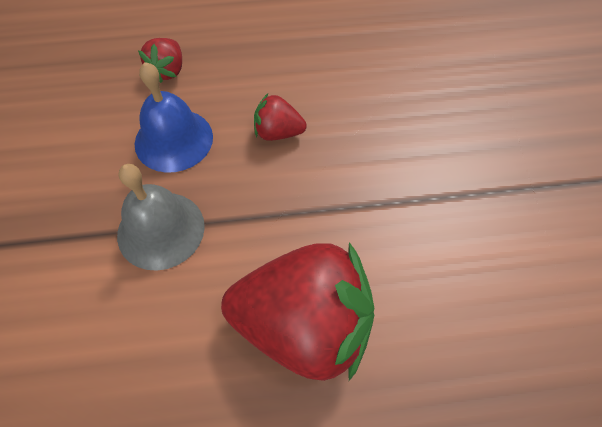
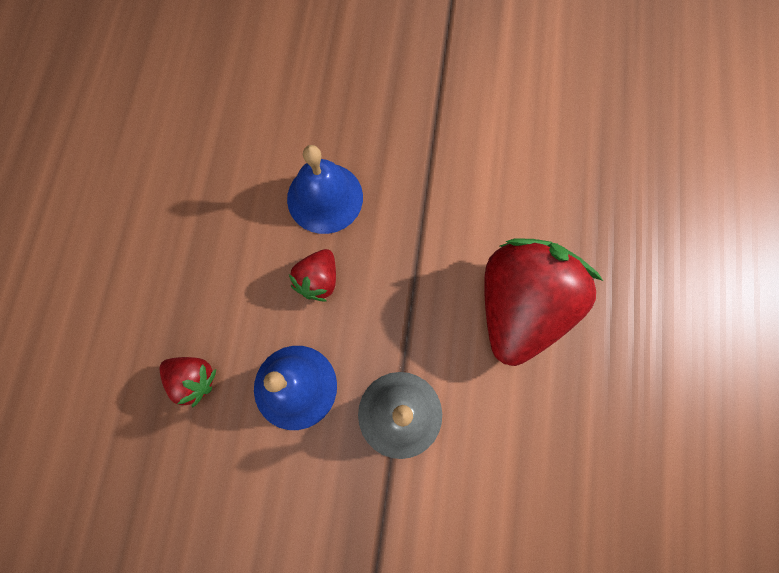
camera: 75 degrees left, 15 degrees up
none -> blue bell [287,145,363,234]

